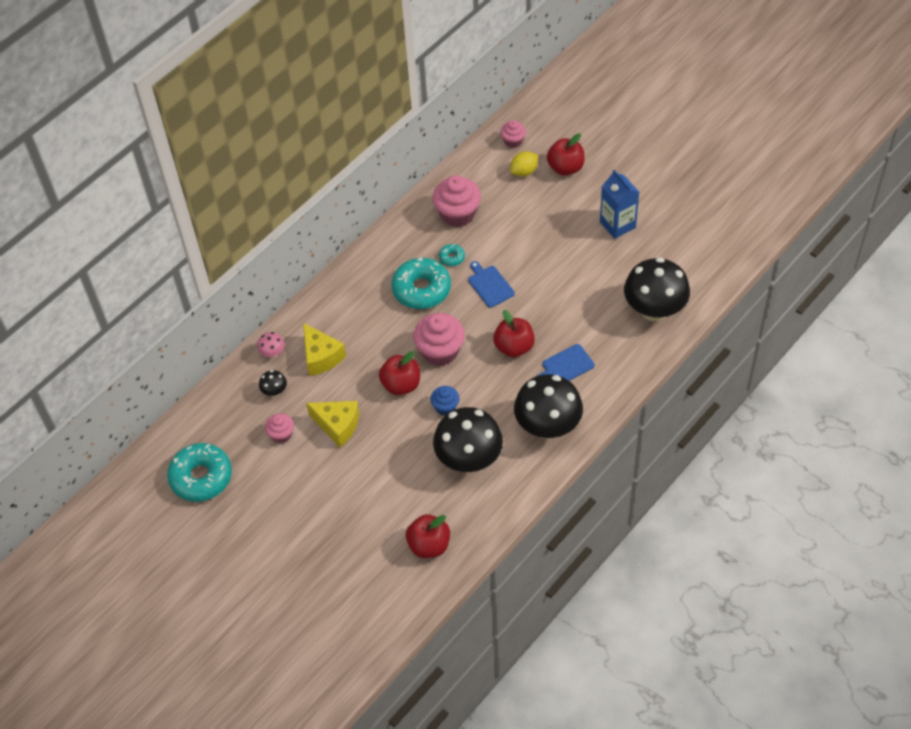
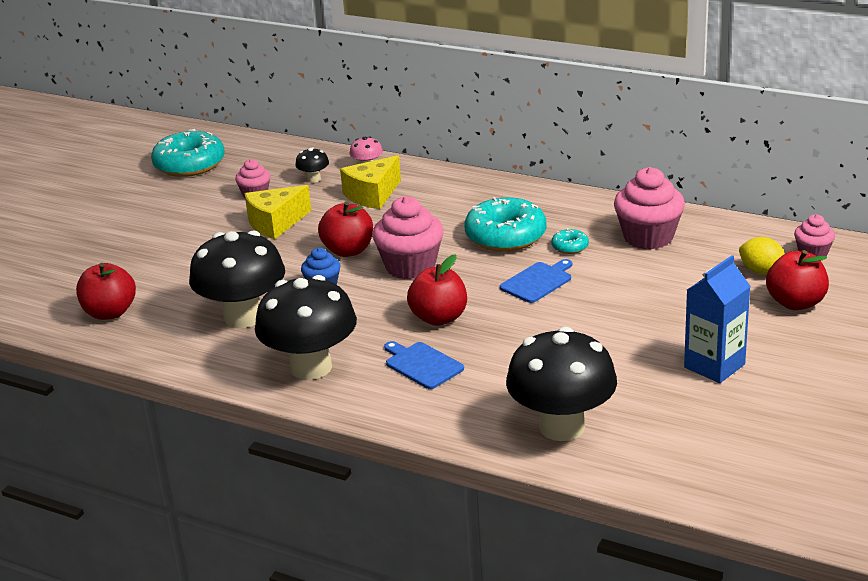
camera: 75 degrees right, 25 degrees down
yellow cheese [306,401,359,447] -> yellow cheese turned 45 degrees clockwise [244,185,311,239]

